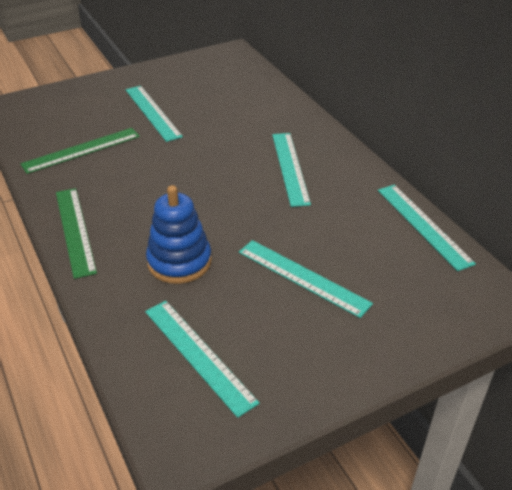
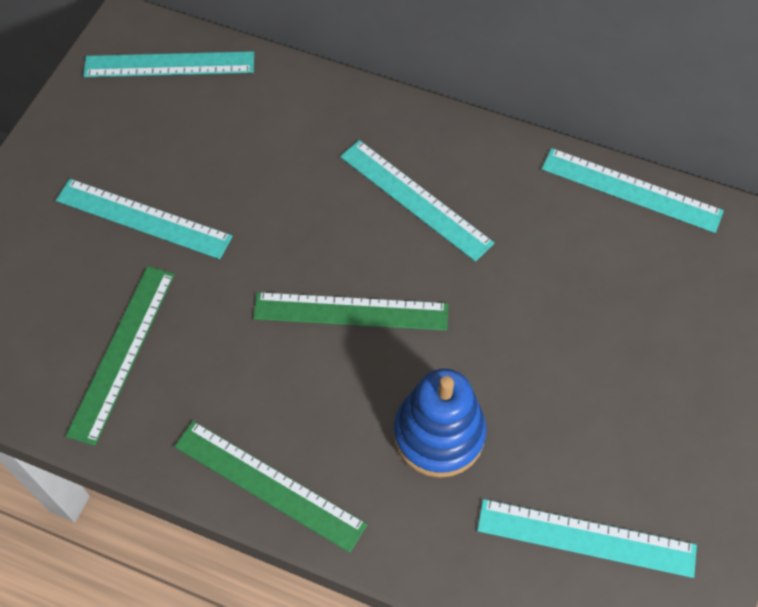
camera: 40 degrees left, 20 degrees up
turquoise ruler [239,240,373,318] -> turquoise ruler moved to [83,51,254,77]
none -> green ruler [253,292,448,331]

